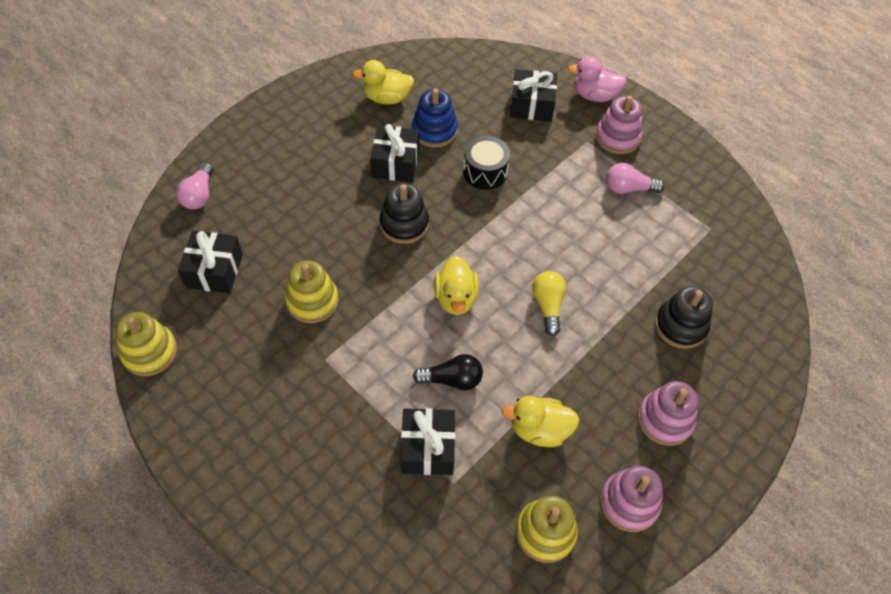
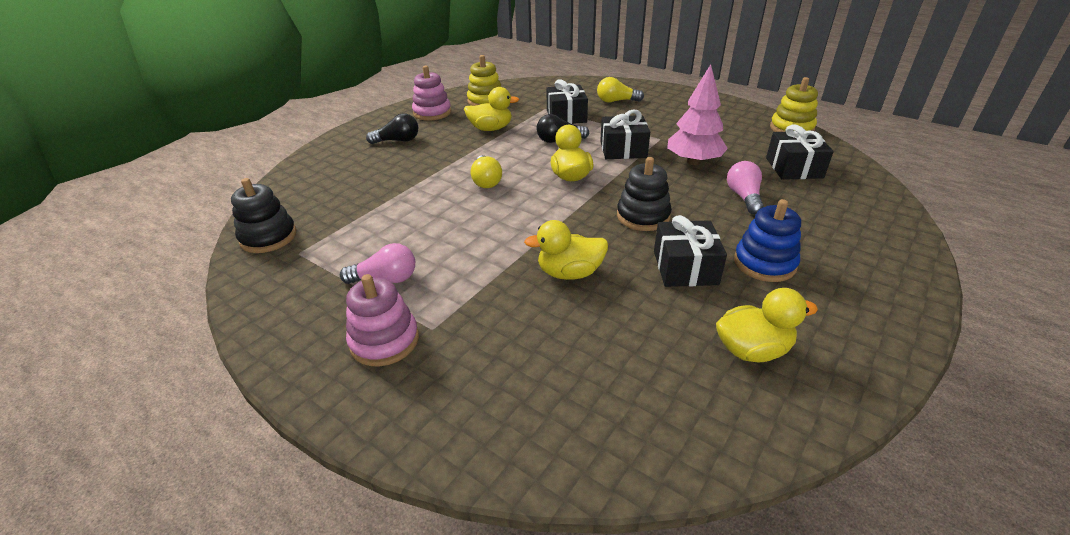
camera: 175 degrees right, 20 degrees down
pink light bulb [176,162,213,210] -> pink light bulb moved to [727,161,764,214]
yellow stacking toy [285,260,339,323] -> pink tree [667,64,728,165]
blue stacking toy [412,88,458,148] -> blue stacking toy moved to [734,199,801,282]
black drum [463,136,510,190] -> yellow duck [524,220,608,280]
black gift [510,69,557,122] -> black gift moved to [600,109,650,159]
pink duck [568,56,627,102] -> none
pink stacking toy [638,381,699,446] -> black light bulb [366,113,418,144]
black stacking toy [655,286,713,349] -> black stacking toy moved to [231,178,296,253]
none -> yellow light bulb [597,77,644,102]

